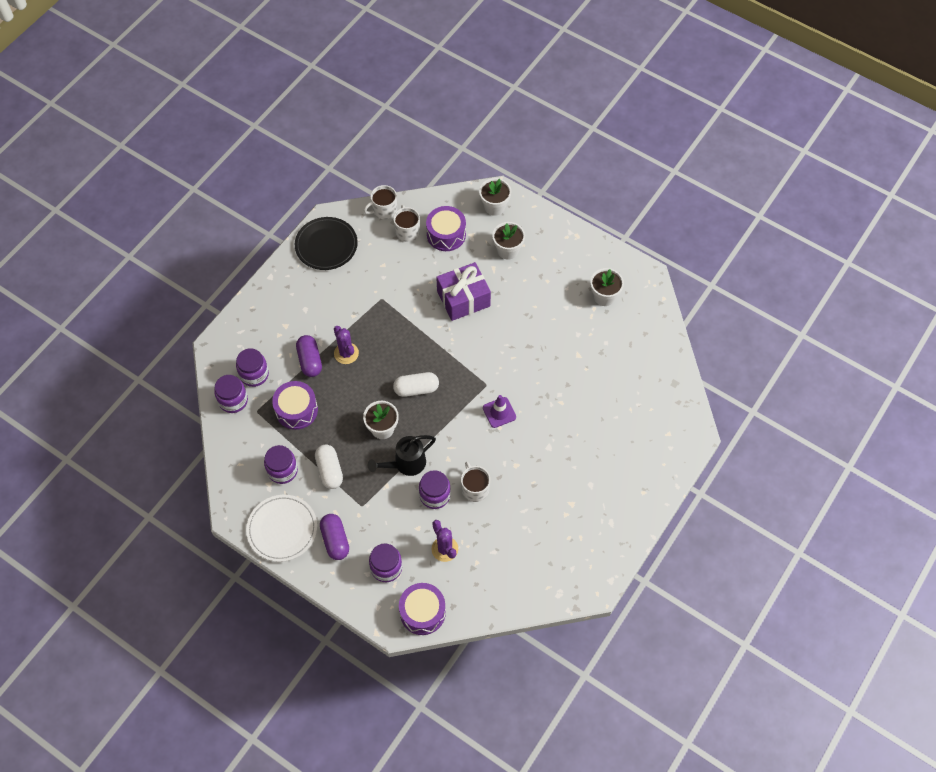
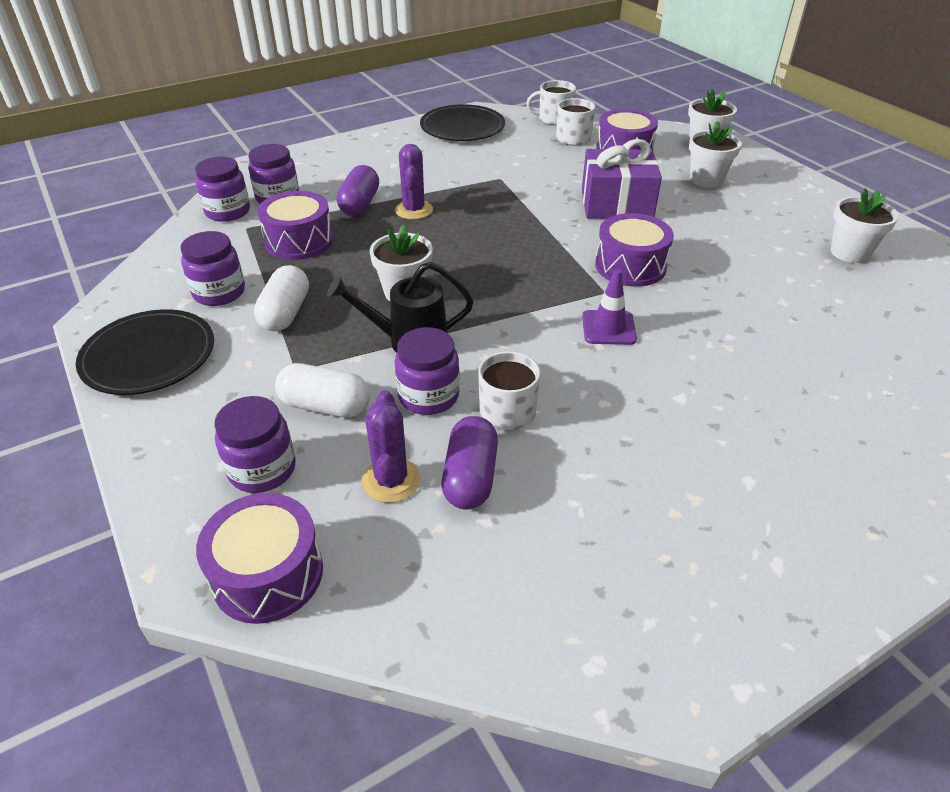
camera: 25 degrees right, 20 degrees down
white plate [246,495,317,562] -> black plate [76,309,214,395]
purple capsule [320,514,349,560] -> purple capsule moved to [441,416,498,509]
white capsule [393,372,439,397] -> white capsule moved to [275,363,370,418]
none -> purple drum [595,213,674,287]

